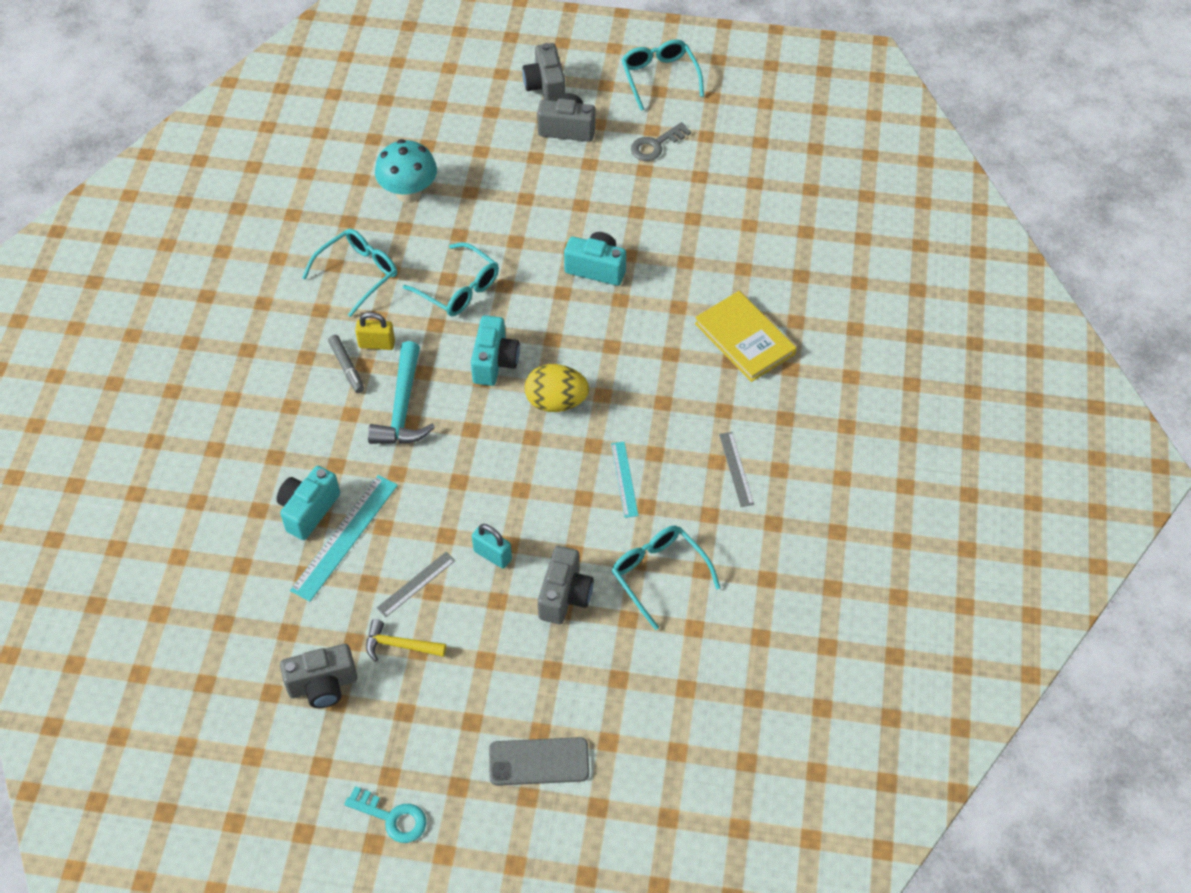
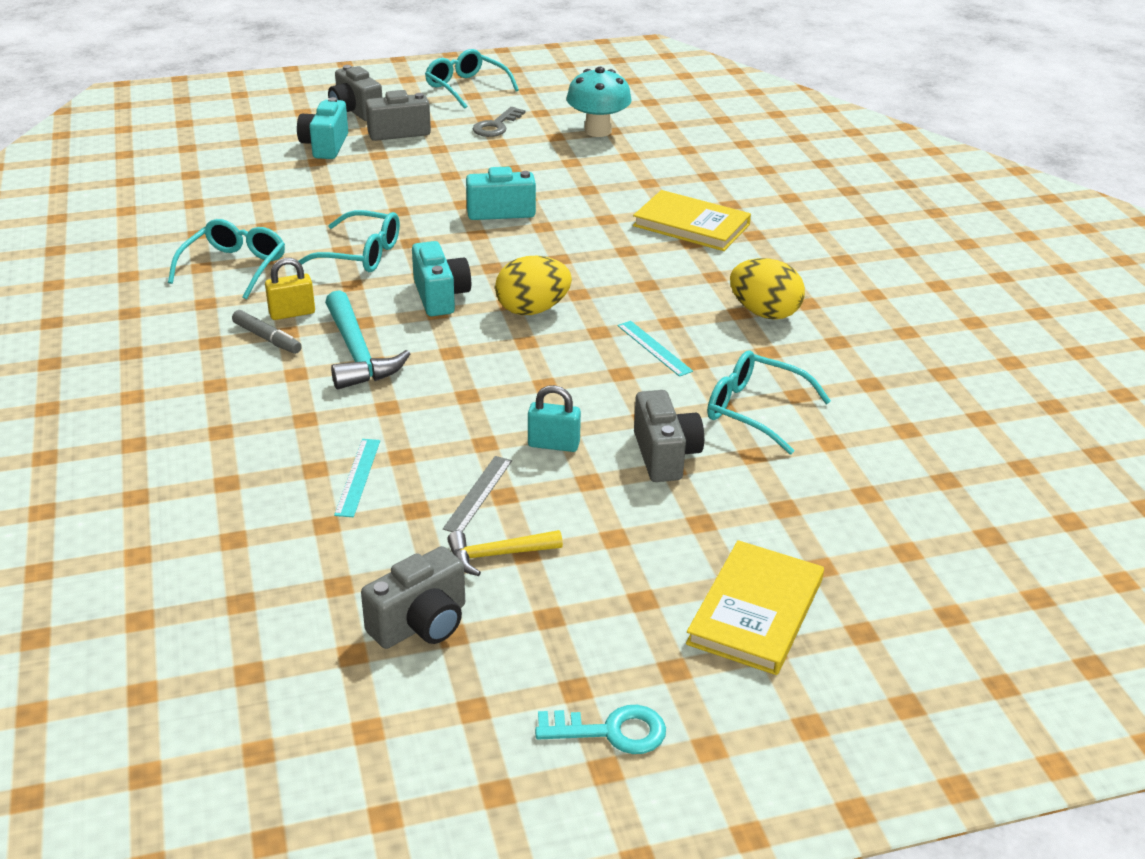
camera: 25 degrees left, 20 degrees down
turquoise camera [277,466,340,540] -> turquoise camera moved to [297,97,348,159]
turquoise ruler [290,475,398,602] -> turquoise ruler [334,439,380,517], size x0.59
turquoise mushroom [375,139,437,203] -> turquoise mushroom moved to [567,67,632,137]
grey phone [489,737,589,786] -> yellow book [686,540,824,675]
grey ruler [719,432,754,507] -> yellow egg [730,258,805,320]

